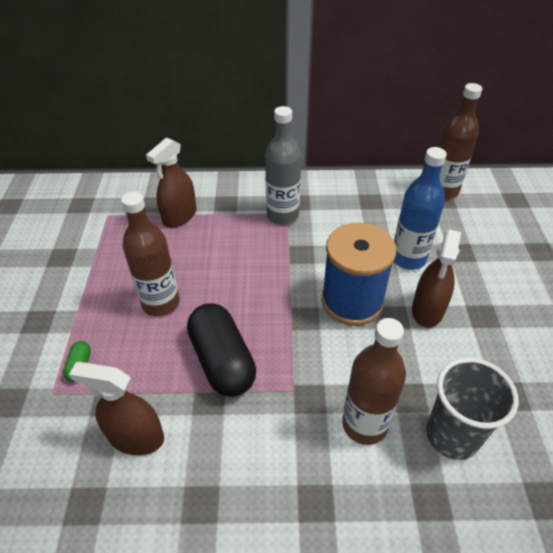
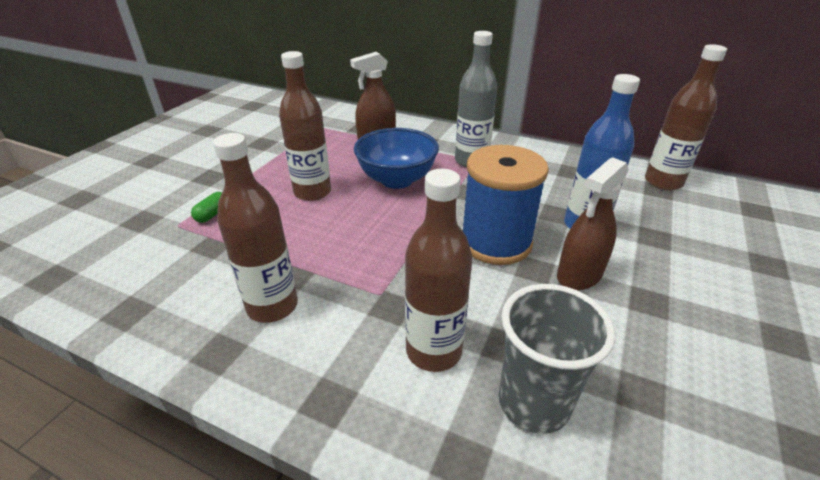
camera: 25 degrees right, 10 degrees down
brown spray bottle [69,362,164,455] -> none
black capsule [187,304,256,397] -> none
none -> brown bottle [213,133,298,323]
none -> blue bowl [354,128,439,189]

